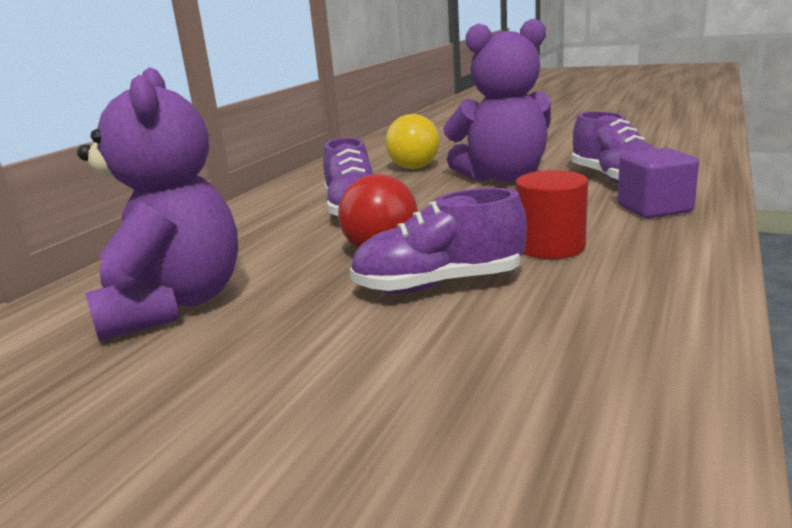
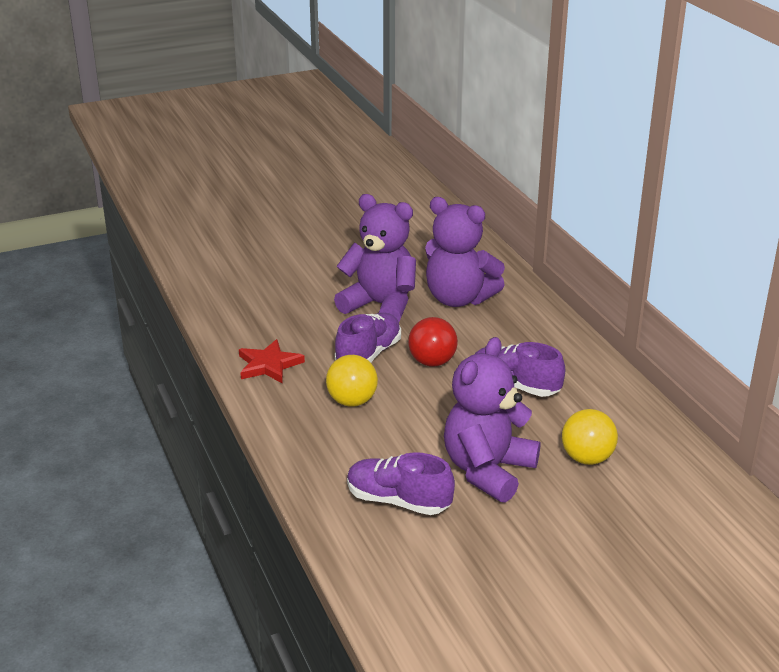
camera: 130 degrees right, 10 degrees up
red cylinder [516,170,588,259] -> yellow ball [326,355,378,407]
purple cube [617,148,699,218] -> none
none -> red star [239,339,305,384]
none -> purple teddy bear [334,194,416,322]

